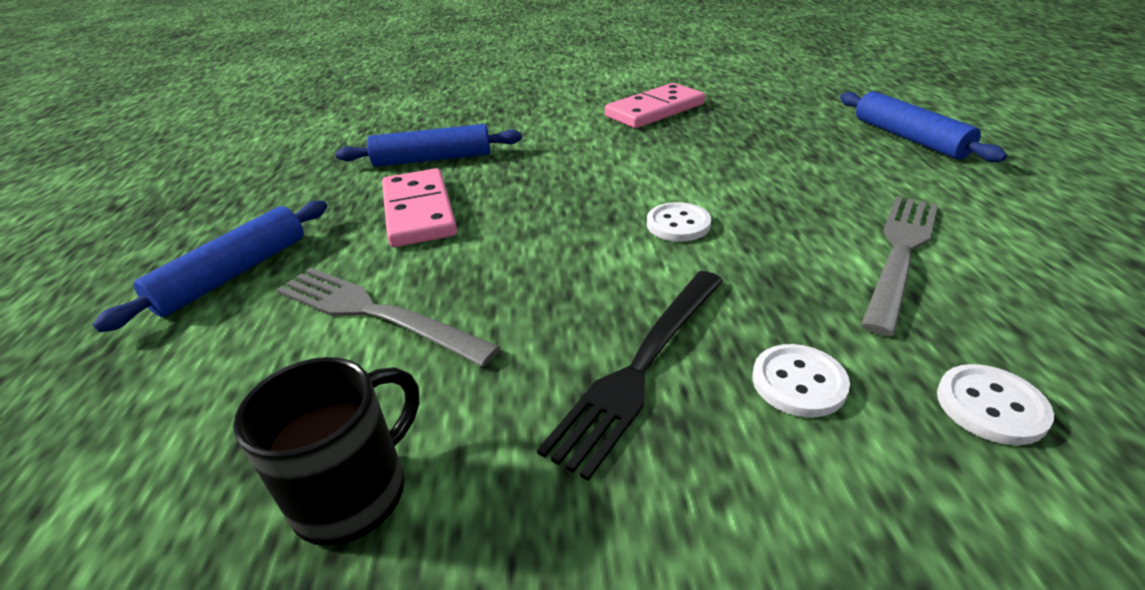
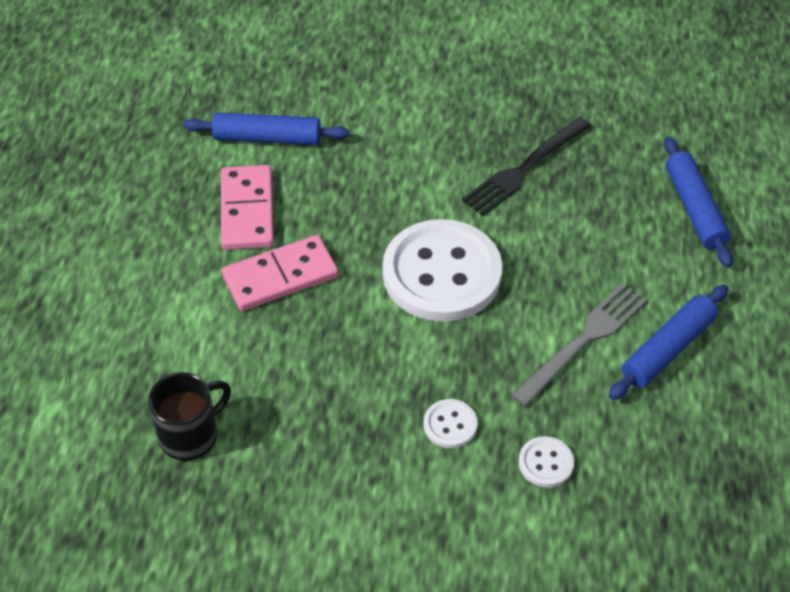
camera: 10 degrees right, 15 degrees up
blue rolling pin [92,201,327,332] -> blue rolling pin moved to [609,285,728,400]
grey fork [276,268,500,367] -> none
black fork [537,271,723,481] -> black fork moved to [462,117,592,216]
pink domino [605,83,705,128] -> pink domino moved to [222,235,338,311]
white button [647,202,711,242] -> white button [382,219,502,322], size x2.41

